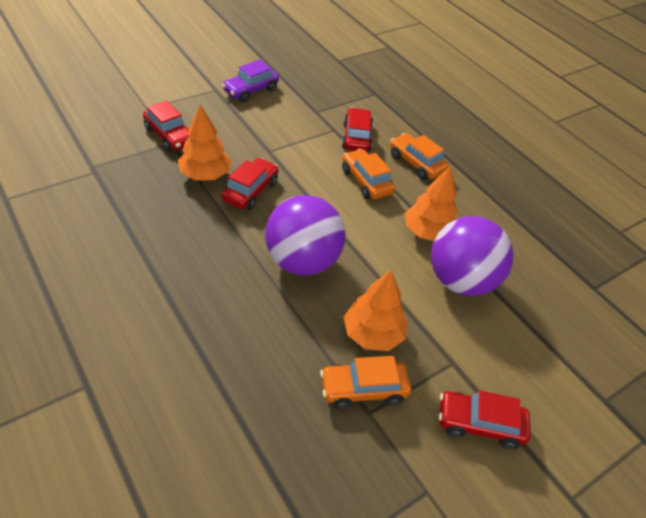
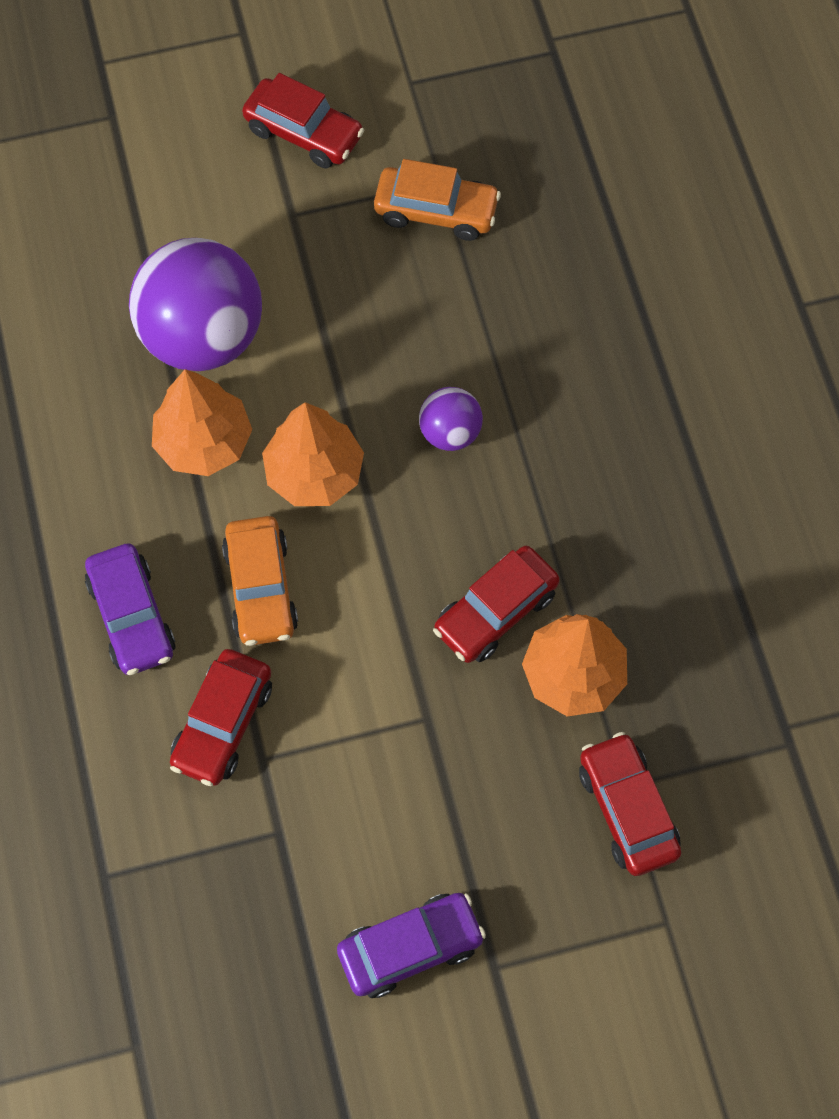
camera: 155 degrees left, 20 degrees up
purple ball [265,195,346,276] -> purple ball [419,387,483,451], size x0.48
orange tree [344,270,407,351] -> orange tree moved to [262,402,364,506]
orange car [390,133,449,180] -> purple car [85,543,176,675]

